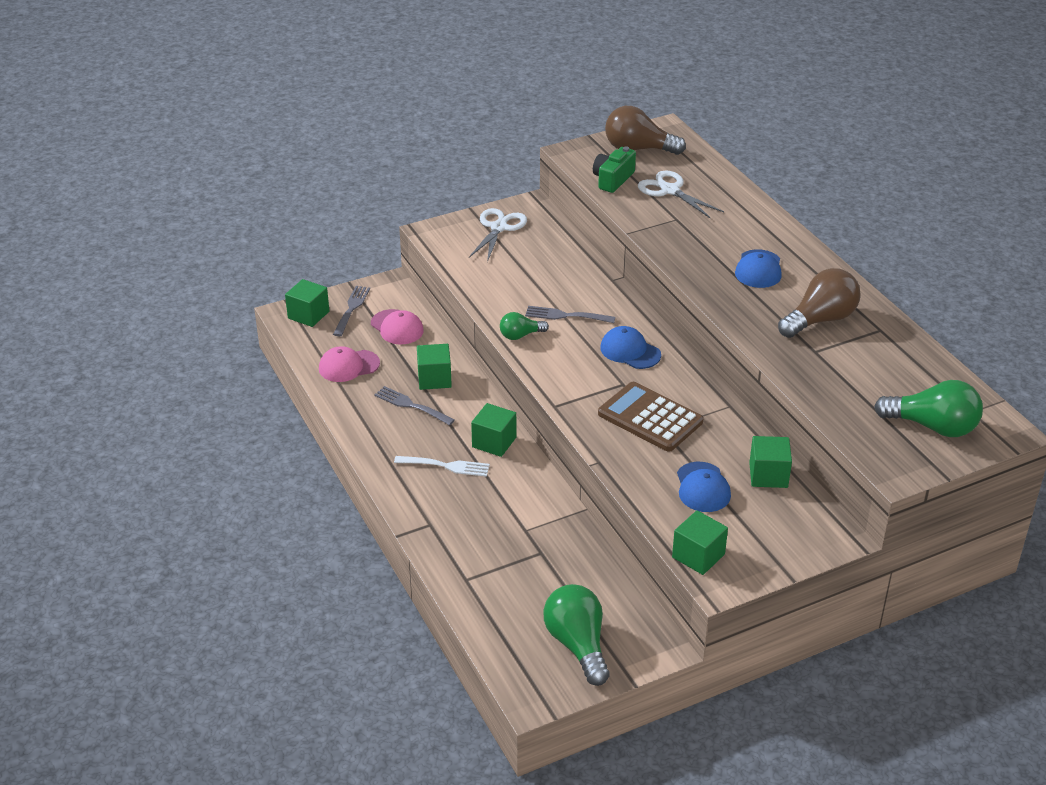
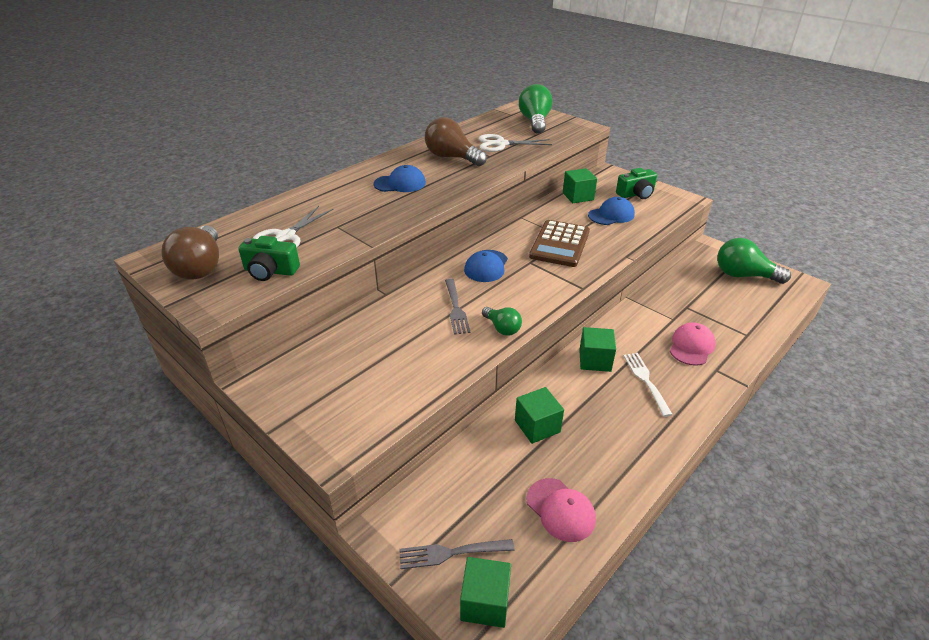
camera: 110 degrees left, 0 degrees up
pink cap [371,309,424,344] -> pink cap moved to [670,322,716,366]
grey fork [374,386,455,425] -> none
white scissors [469,208,527,262] -> white scissors moved to [479,134,552,152]
green light bulb [544,584,610,686] -> green light bulb turned 60 degrees clockwise [717,238,791,284]
green cube [672,510,728,575] -> none
none -> green camera [616,168,657,199]

